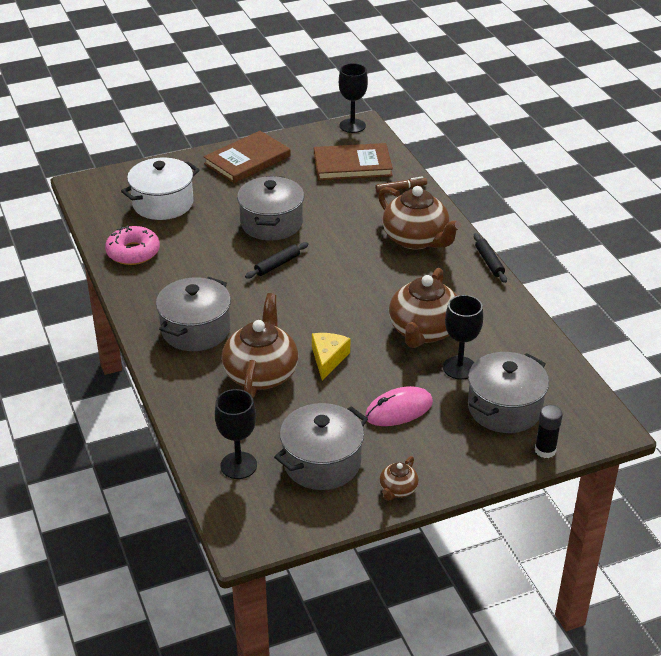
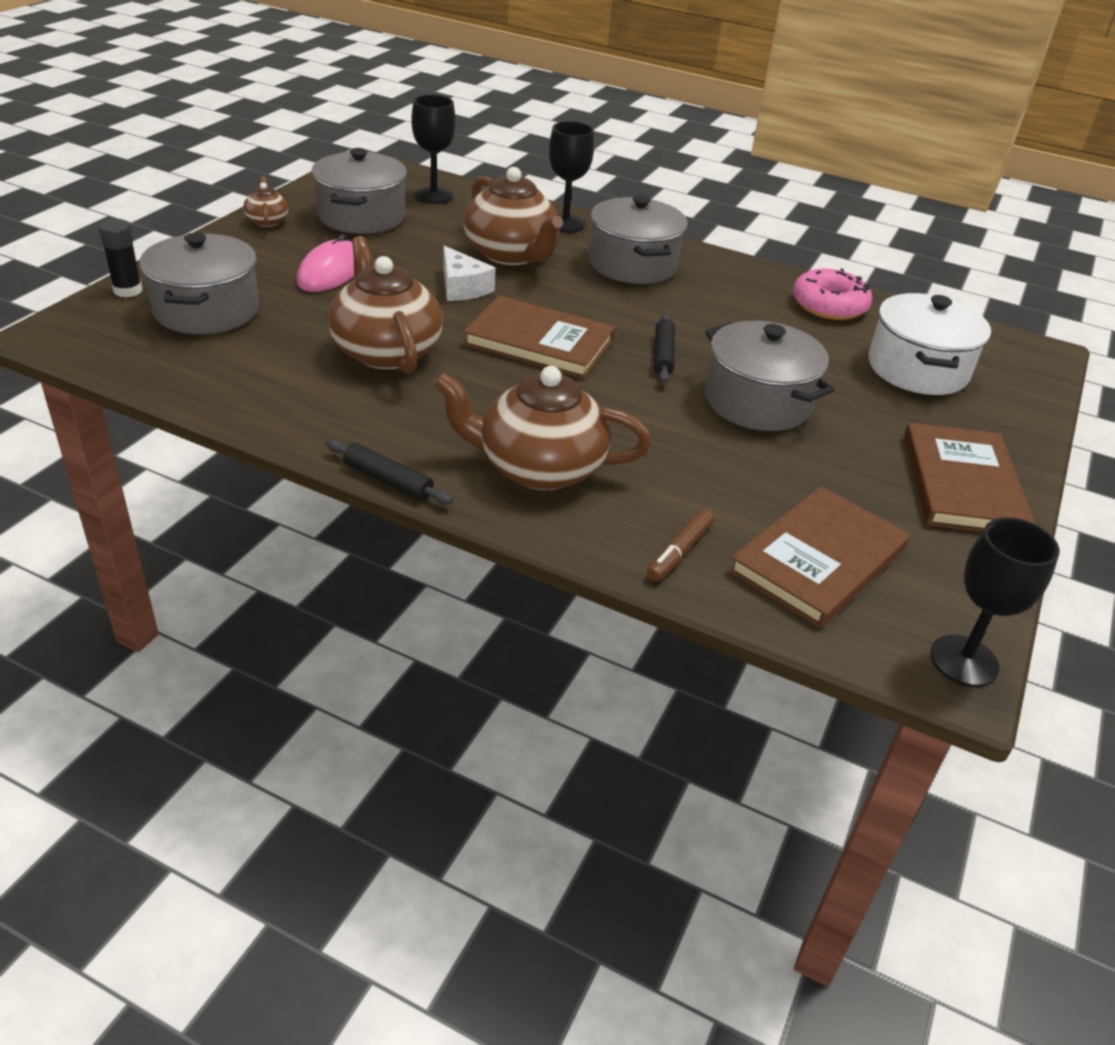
camera: 135 degrees right, 0 degrees up
yellow cheese [312,333,350,380] -> white cheese [443,246,495,301]
black goblet [443,295,483,380] -> black goblet moved to [549,121,594,233]
none -> brown book [463,296,615,379]

